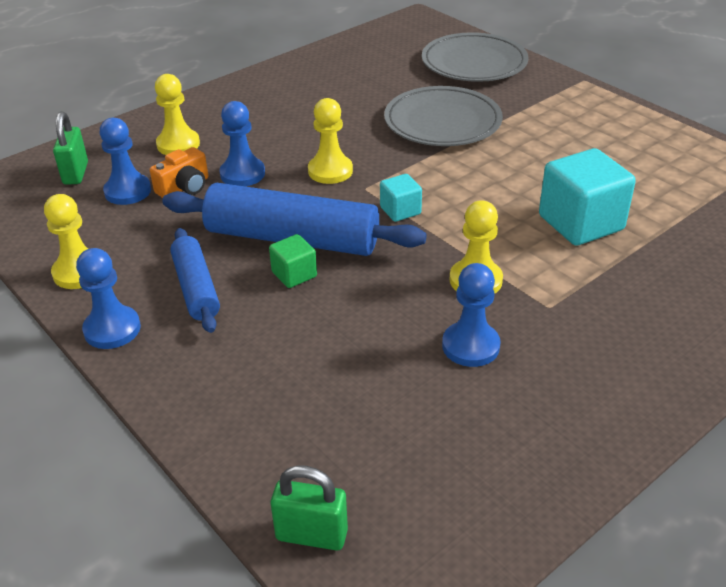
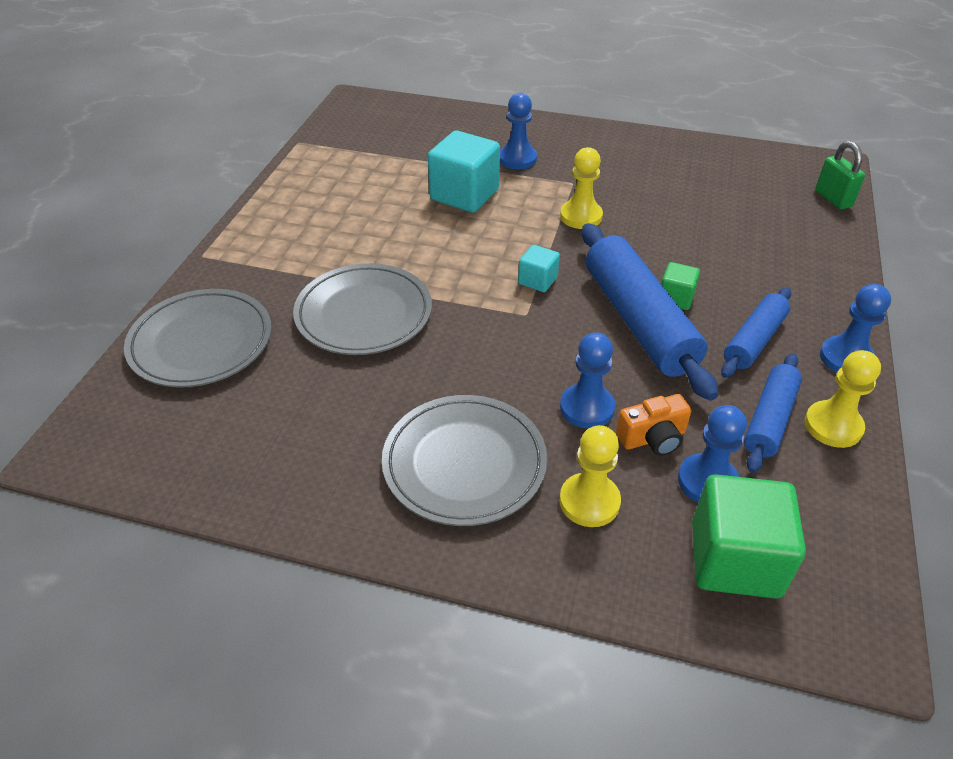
camera: 125 degrees left, 5 degrees up
green padlock [53,112,88,185] -> green cube [692,474,806,599]
orange camera [150,147,208,198] -> orange camera turned 150 degrees clockwise [616,394,691,456]
yellow pawn [308,98,353,184] -> none
blue pawn [442,263,500,367] -> blue pawn moved to [500,93,537,169]
none -> grey plate [382,395,547,526]
none -> blue rolling pin [744,353,802,473]

